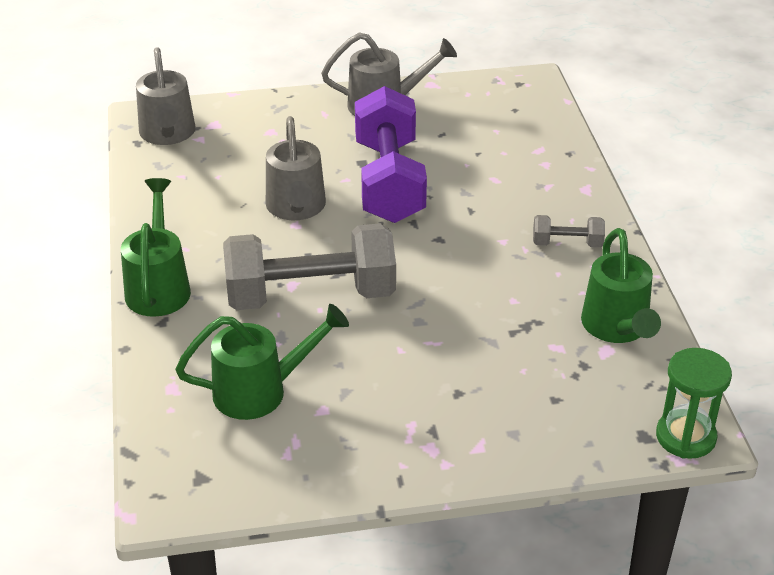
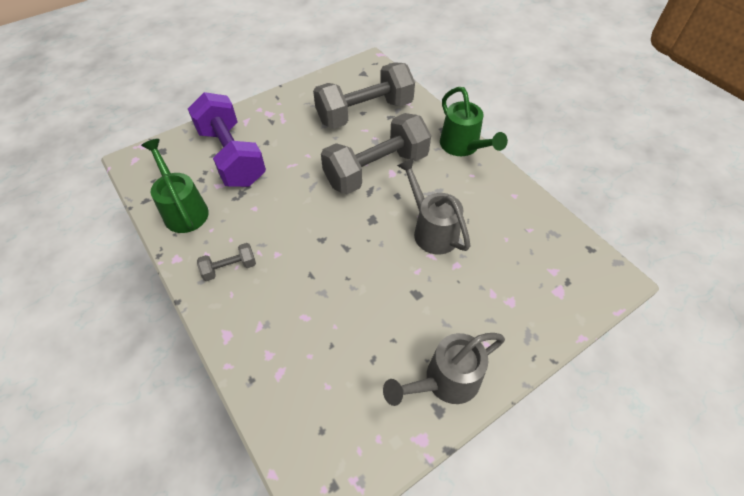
camera: 155 degrees right, 15 degrees up
grey watering can [136,47,195,145] -> none
green watering can [175,304,349,420] -> grey dumbbell [313,62,415,129]
purple dumbbell [355,86,427,223] -> purple dumbbell moved to [188,92,266,187]
green hourglass [656,348,732,459] -> none

